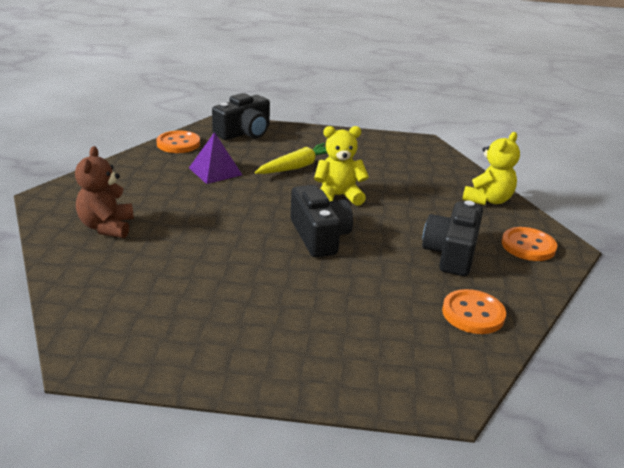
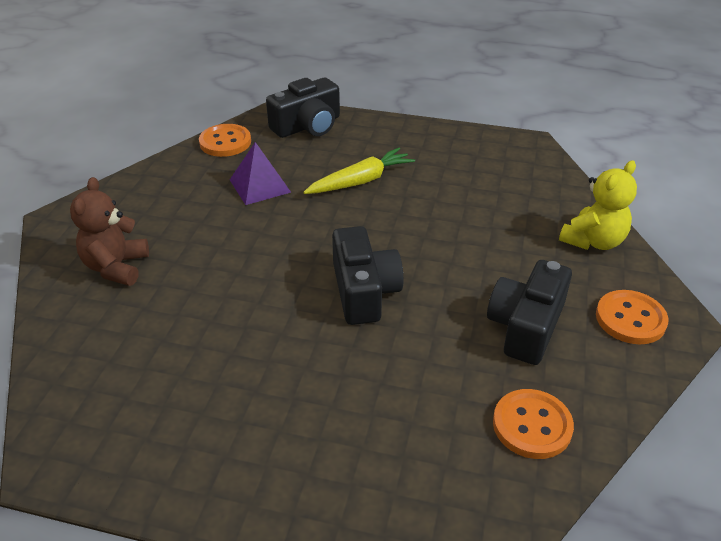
camera: 10 degrees right, 10 degrees up
yellow teddy bear [314,126,369,206] -> none

